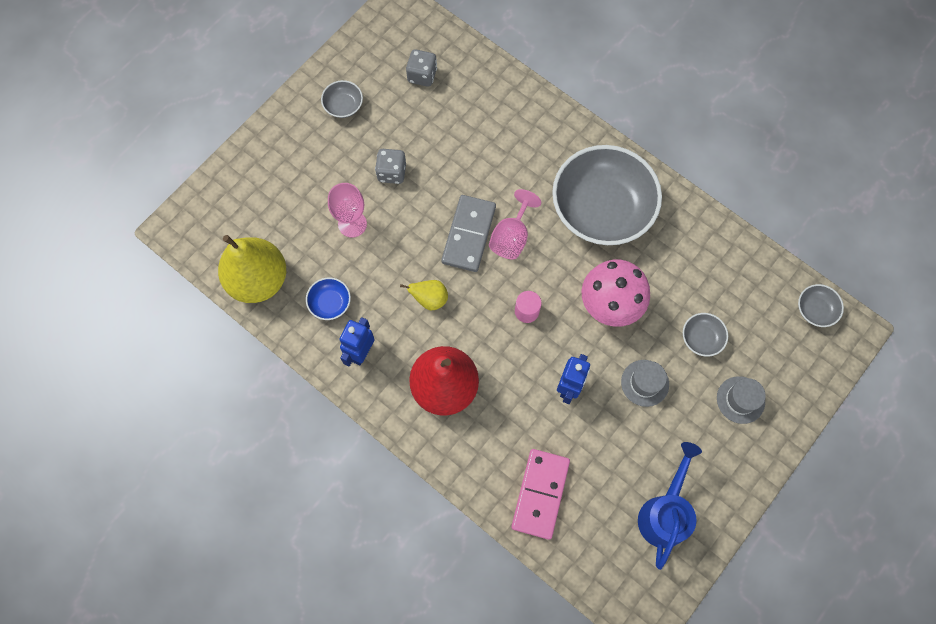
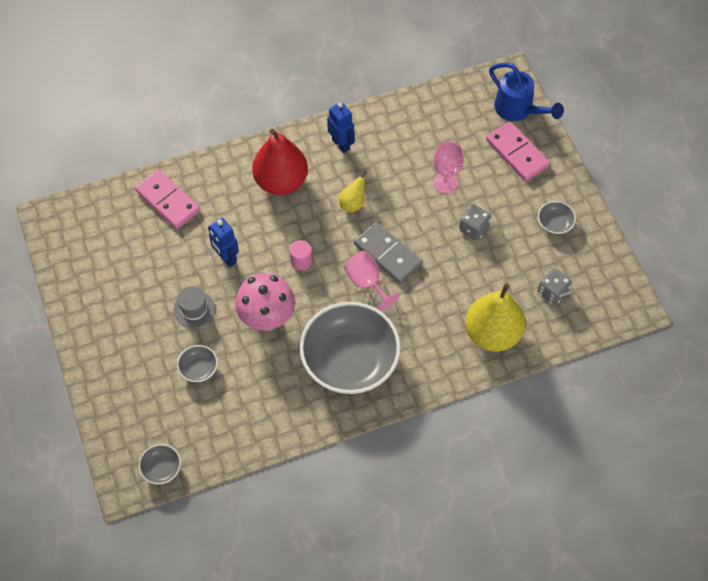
camera: 120 degrees right, 10 degrees down
yellow pear [218,235,286,303] -> yellow pear moved to [465,283,525,352]
blue bowl [306,278,351,320] -> none
blue watering can [638,442,702,570] -> blue watering can moved to [489,63,564,121]
grey hat [717,376,766,424] -> none
none -> pink domino [486,122,550,181]

